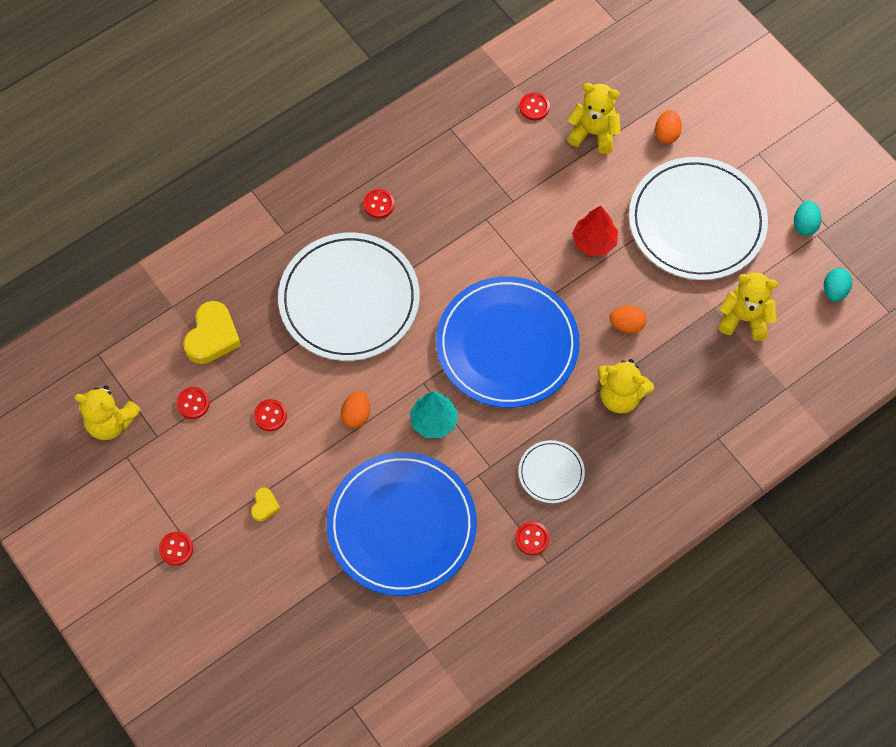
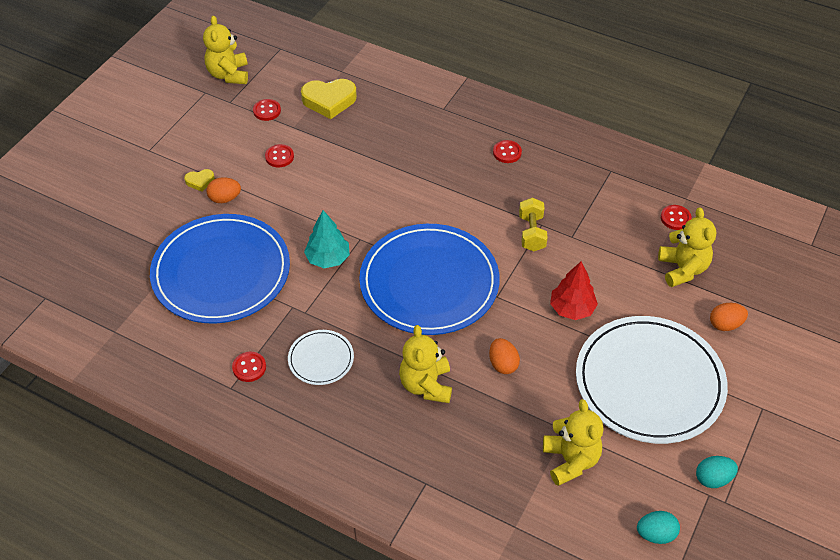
camera: 65 degrees right, 15 degrees down
red button [159,532,193,566] -> none
white plate [278,233,420,361] -> none
orange egg [341,391,370,428] -> orange egg moved to [206,177,241,203]
none -> yellow dumbbell [519,198,548,251]

